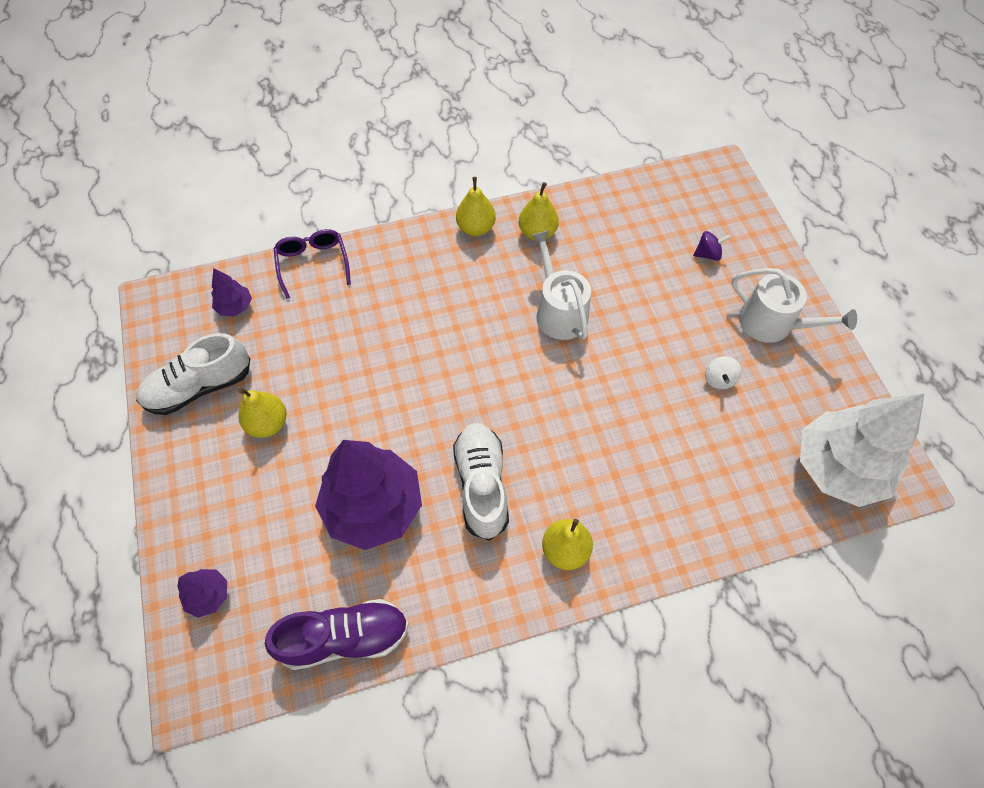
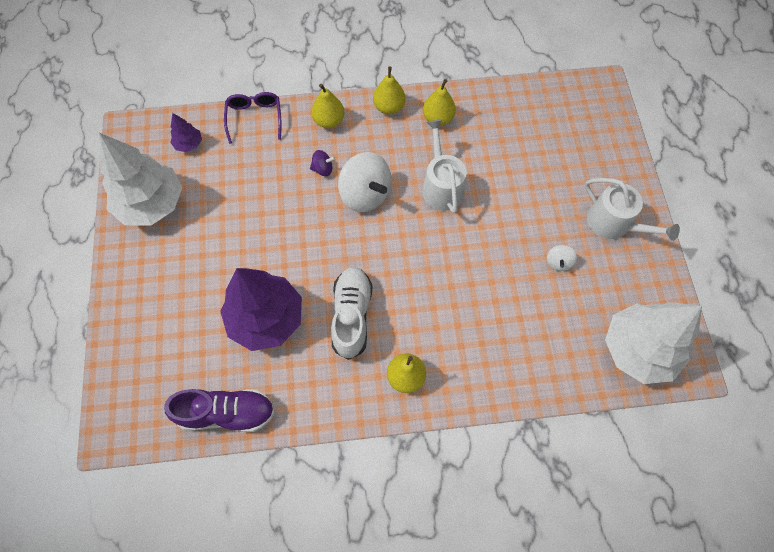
camera: 10 degrees right, 5 degrees up
white shoe [136,333,250,415] -> white tree [99,133,182,226]
purple tree [177,569,227,618] -> none
yellow pear [238,388,287,438] -> yellow pear moved to [311,84,344,128]
purple spinning top [693,231,731,261] -> purple spinning top moved to [310,150,336,176]
none -> white spinning top [338,152,392,212]

